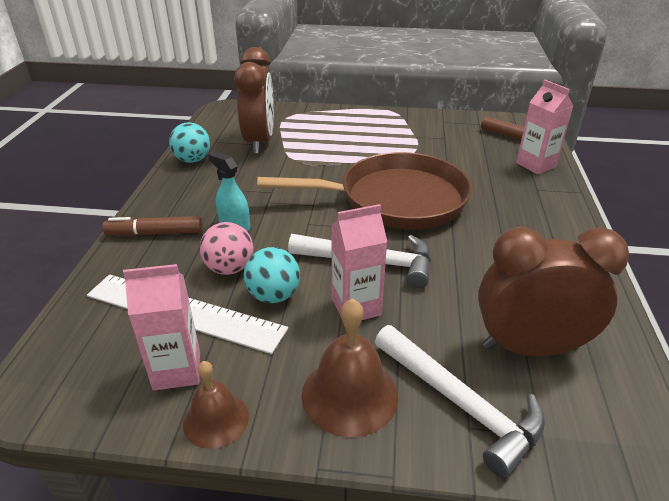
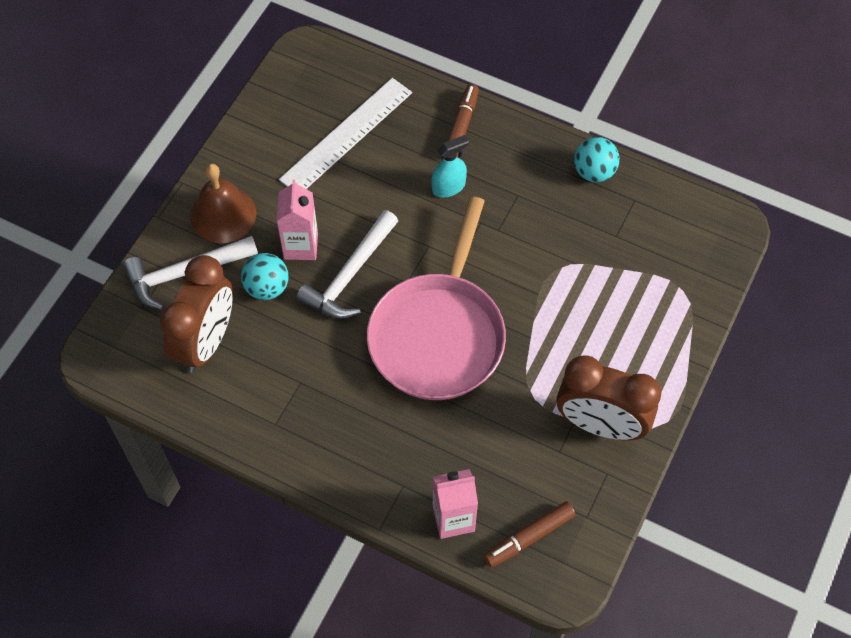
camera: 110 degrees right, 25 degrees up
pink carton [123,264,200,391] -> none
brown bell [183,361,249,449] -> none
pink ball [200,222,253,275] -> none
brown clock [234,47,274,154] -> brown clock moved to [557,355,661,441]
turquoise ball [244,247,300,303] -> turquoise ball moved to [241,253,289,300]
brown pan [257,152,472,229] -> pink pan [367,196,506,400]

